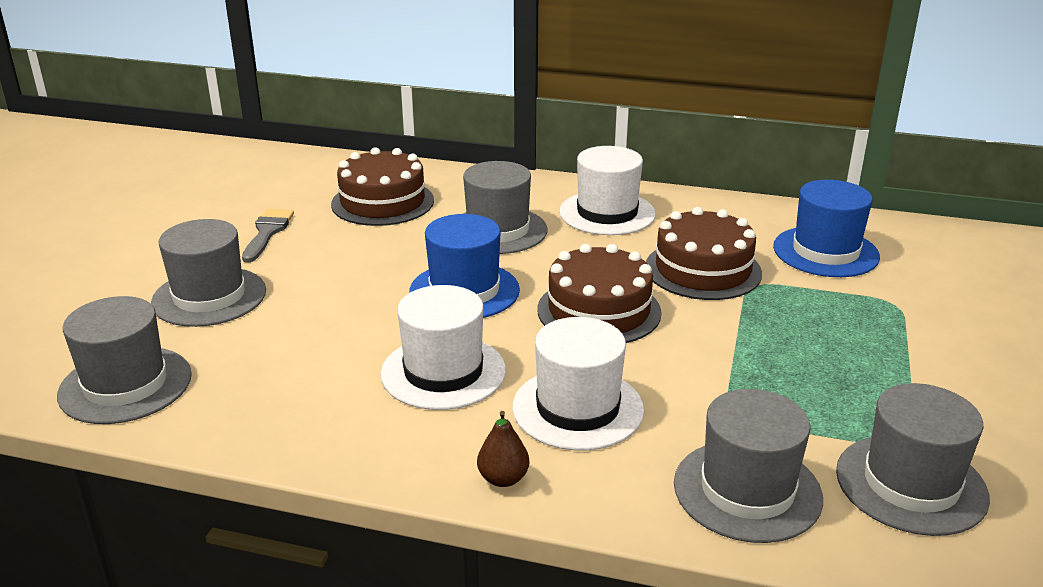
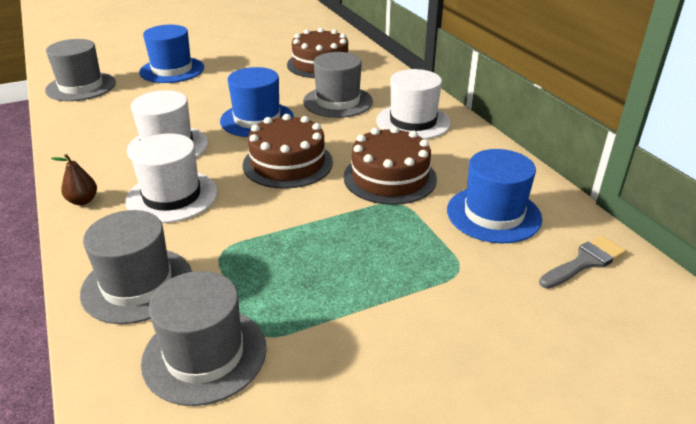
camera: 50 degrees right, 5 degrees up
grey hat [151,219,266,327] -> blue hat [139,25,204,83]
grey brush [242,209,294,262] -> grey brush moved to [539,236,626,289]

